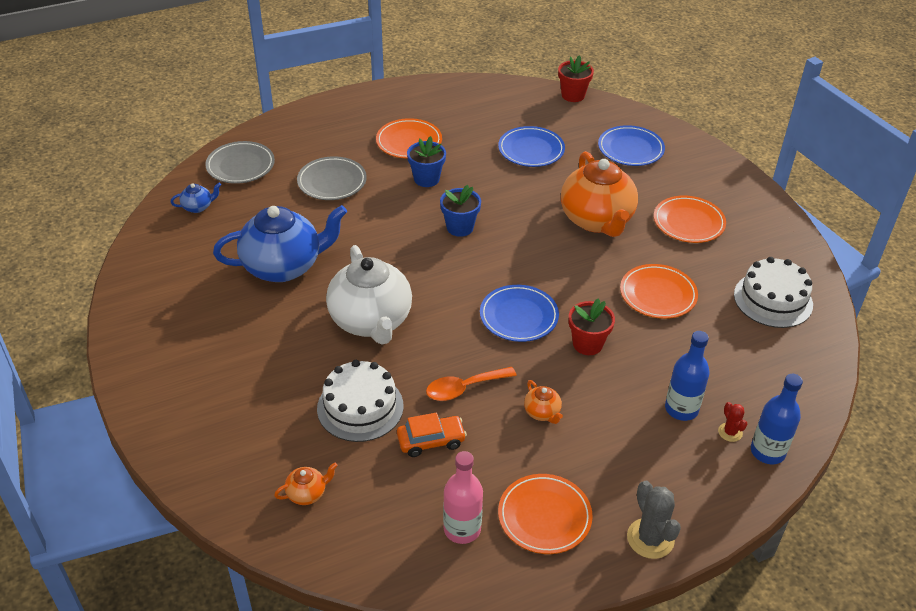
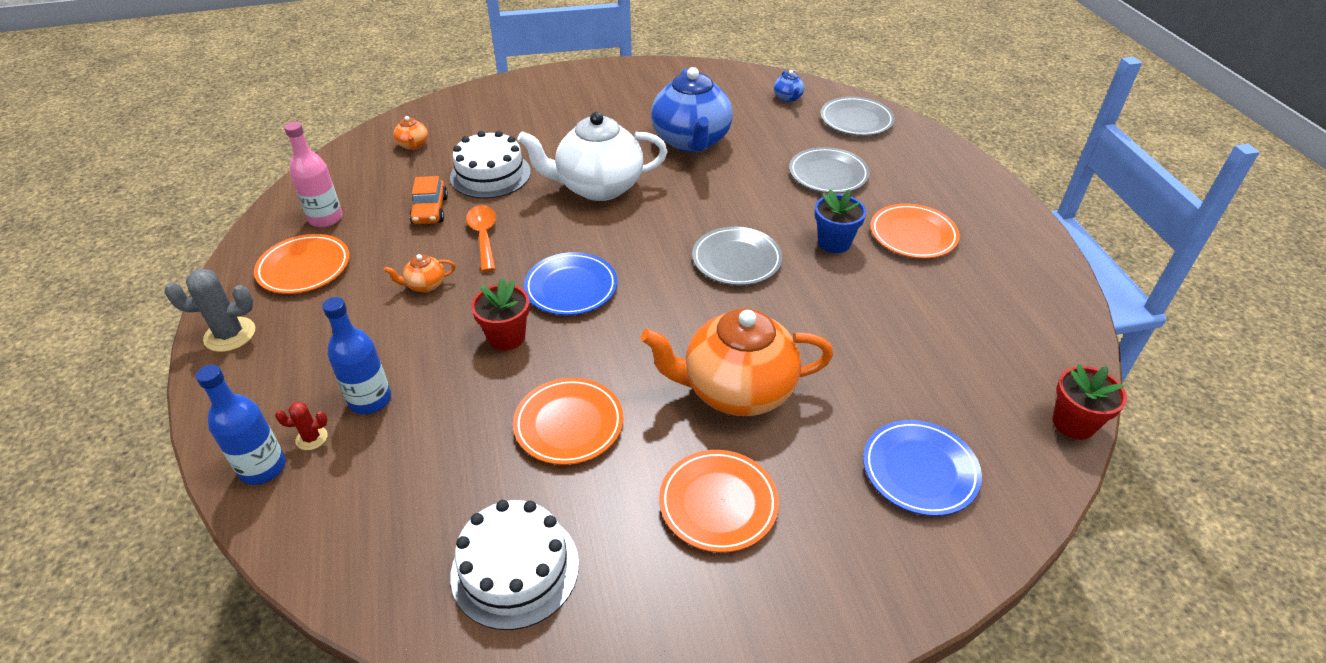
camera: 100 degrees right, 0 degrees up
blue flower pot [440,185,481,237] -> grey plate [692,227,783,285]
blue plate [498,126,565,167] -> none

